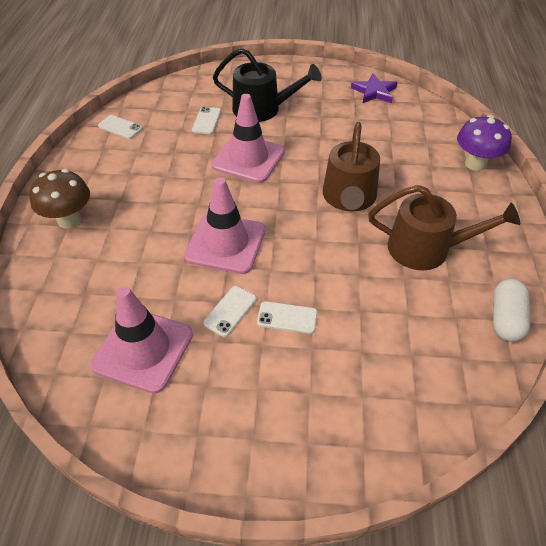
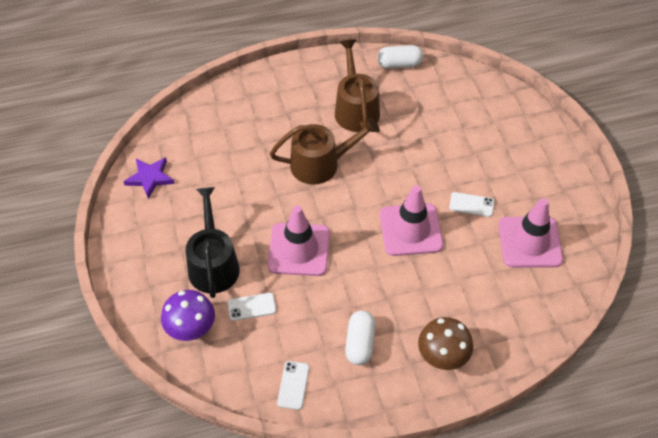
camera: 110 degrees left, 5 degrees up
white phone [257,301,318,334] -> none
purple mushroom [457,115,512,171] -> purple mushroom moved to [161,290,215,341]
none -> white capsule [345,310,376,365]

